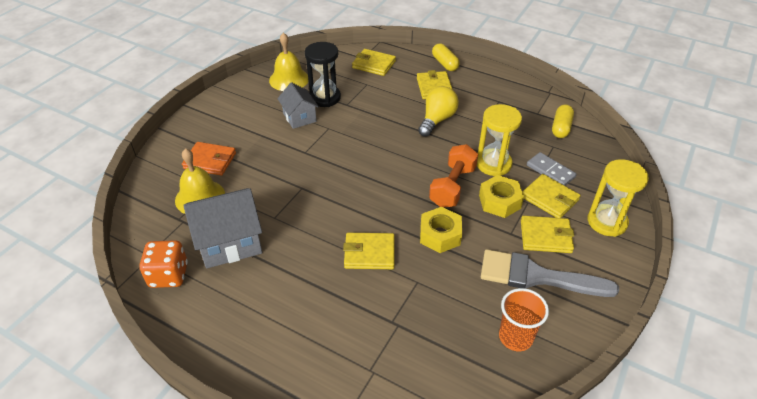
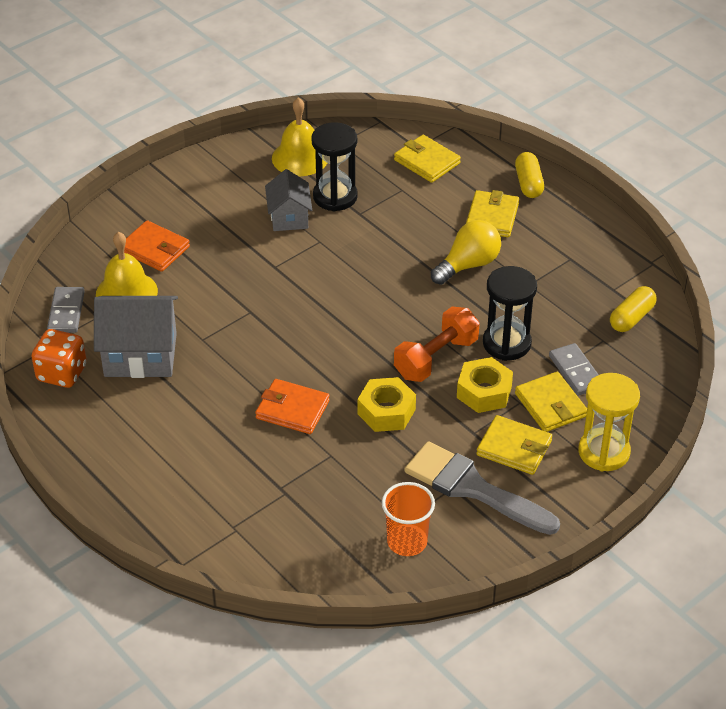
camera: 20 degrees right, 0 degrees up
yellow wallet [343,233,395,269] -> orange wallet [255,379,330,434]
yellow hourglass [477,104,522,176] -> black hourglass [483,266,537,361]
none -> grey domino [47,287,85,333]

